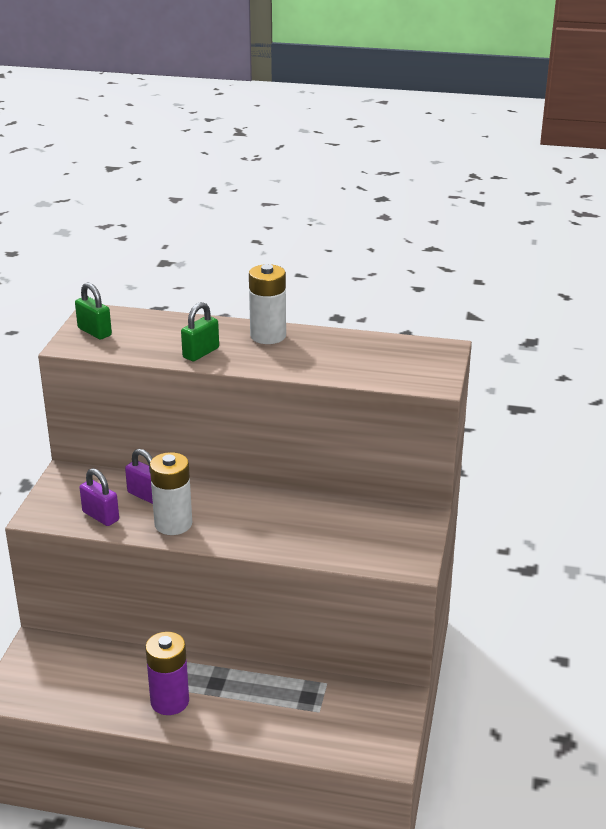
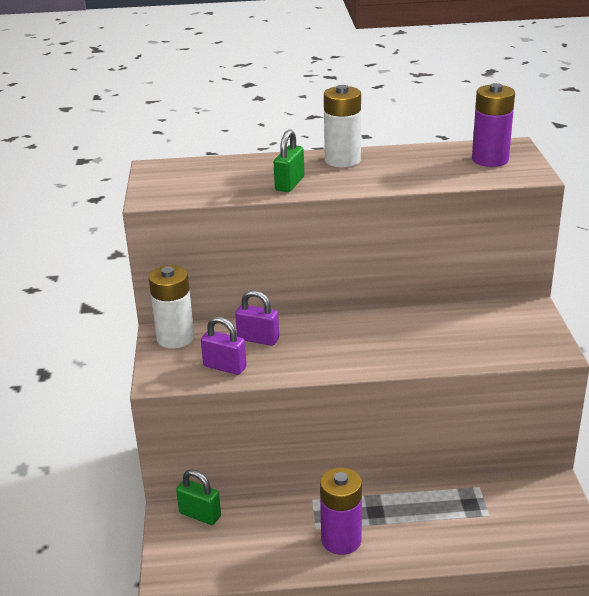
camera: 15 degrees left, 0 degrees up
green padlock [75,282,112,340] -> green padlock moved to [176,469,221,525]
white battery [150,452,192,535] -> white battery moved to [149,265,194,349]
none -> purple battery [472,83,515,167]

